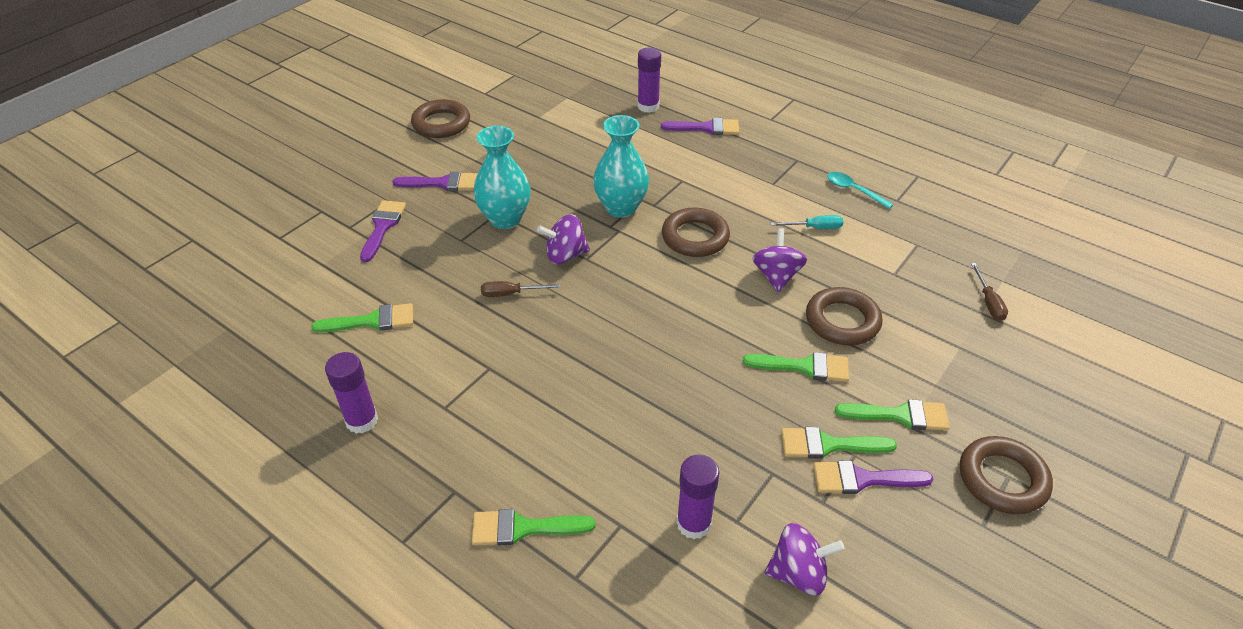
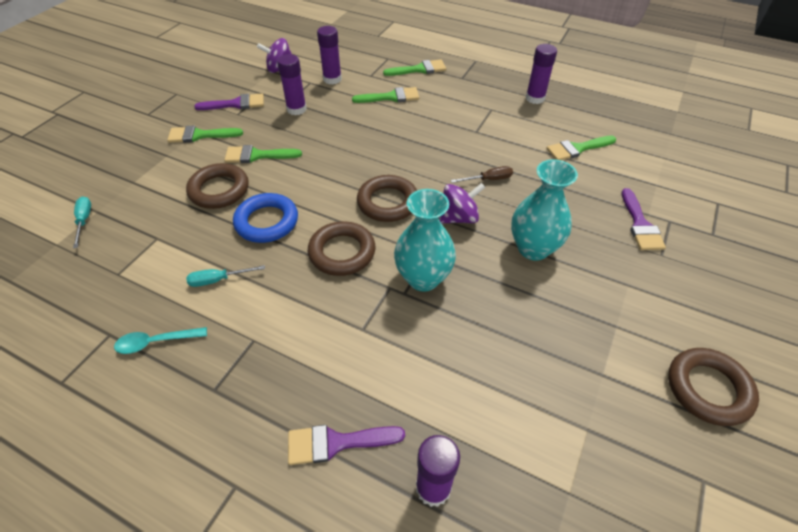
camera: 170 degrees right, 5 degrees up
purple brush [392,172,478,191] -> none
purple spinning top [752,228,807,292] -> blue ring [233,193,298,243]
green brush [781,427,897,459] -> green brush moved to [352,87,419,103]
turquoise spoon [827,172,894,209] -> turquoise spoon turned 135 degrees clockwise [114,327,207,354]
brown ring [960,436,1053,514] -> brown ring moved to [357,175,417,222]
brown screwdriver [971,263,1008,321] -> turquoise screwdriver [73,196,91,248]
none -> purple glue stick [277,54,307,115]

